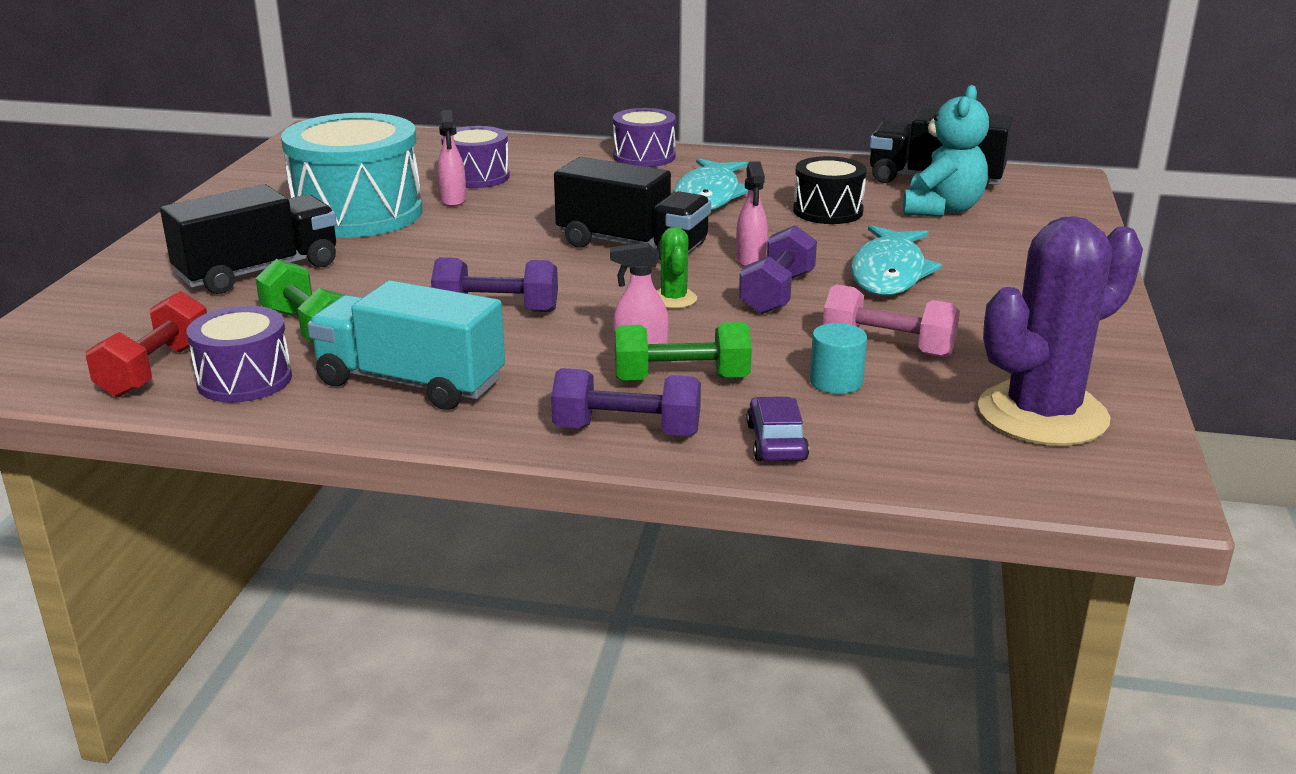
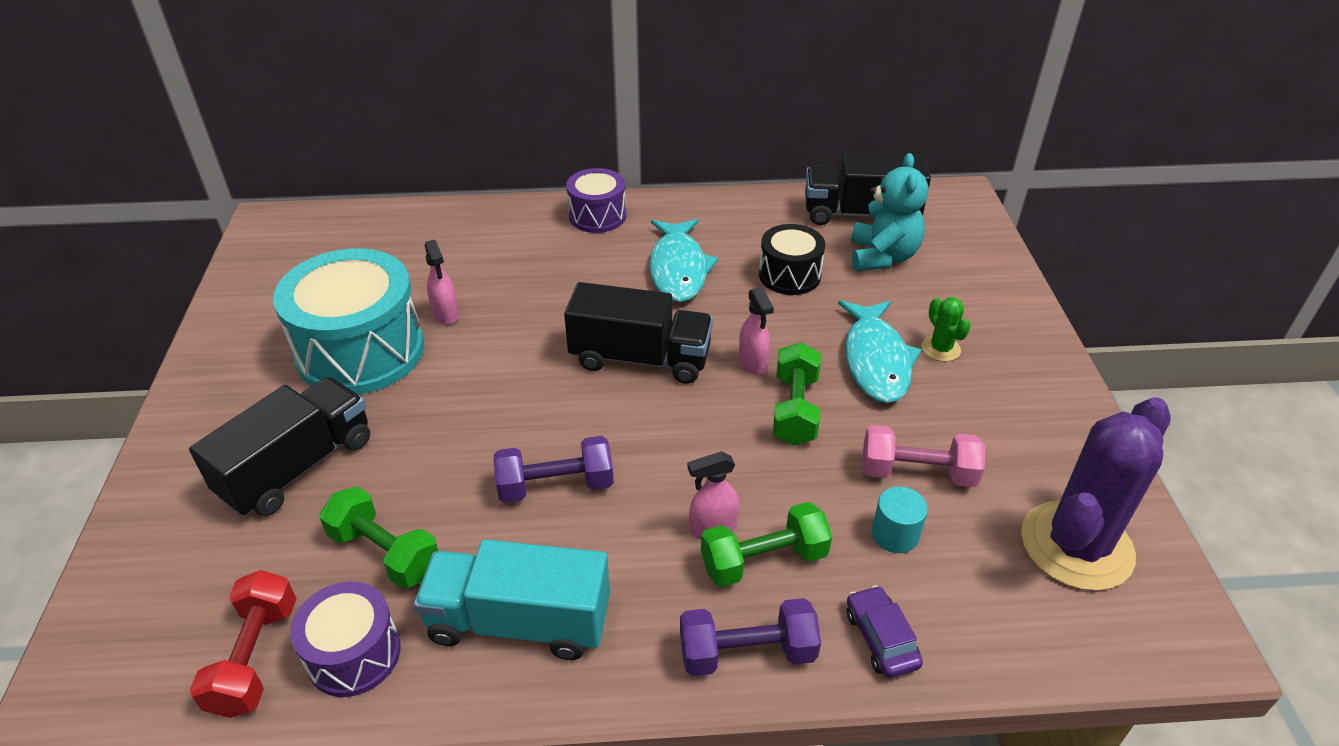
camera: 15 degrees left, 15 degrees up
purple drum [441,126,510,188] -> none
green cactus [657,227,697,308] -> green cactus moved to [921,297,971,362]
purple dumbbell [739,225,817,315] -> green dumbbell [773,342,821,445]

